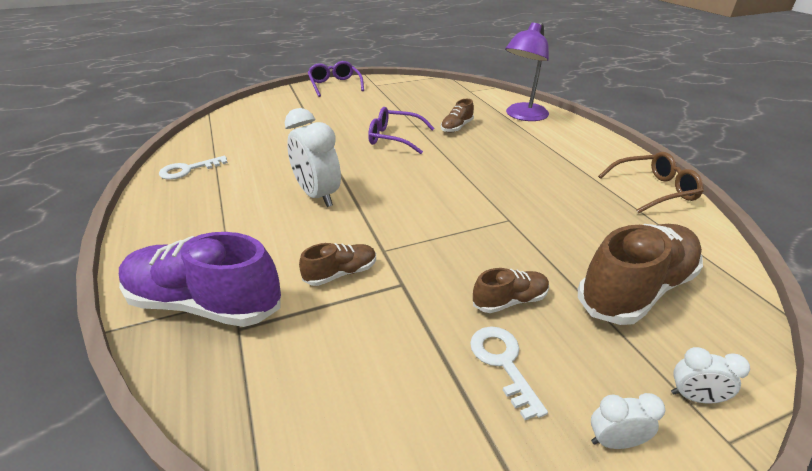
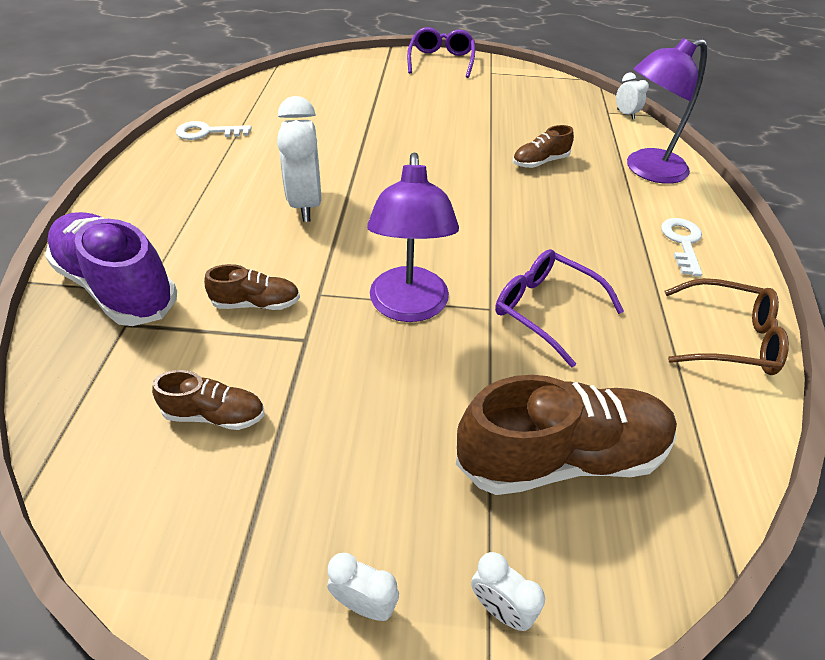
camera: 25 degrees right, 10 degrees up
purple glasses [368,107,435,154] -> purple glasses moved to [495,249,624,367]
white key [470,326,548,420] -> white key moved to [661,218,702,277]
brown shoe [473,268,550,313] -> brown shoe moved to [152,370,265,430]
none -> purple lamp [367,152,459,322]
none -> white clock [616,73,649,119]

